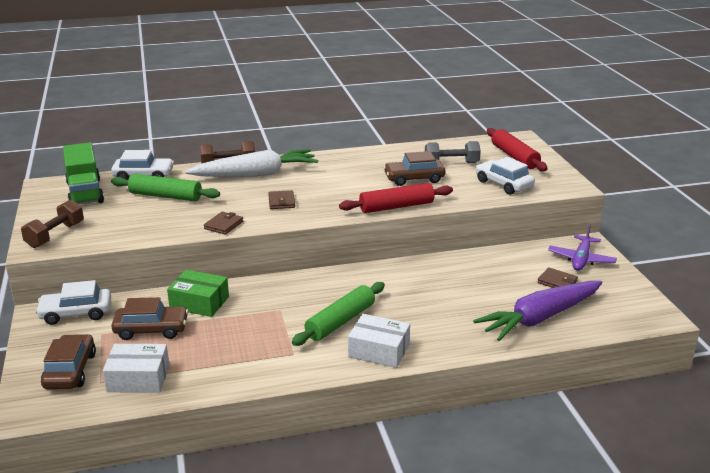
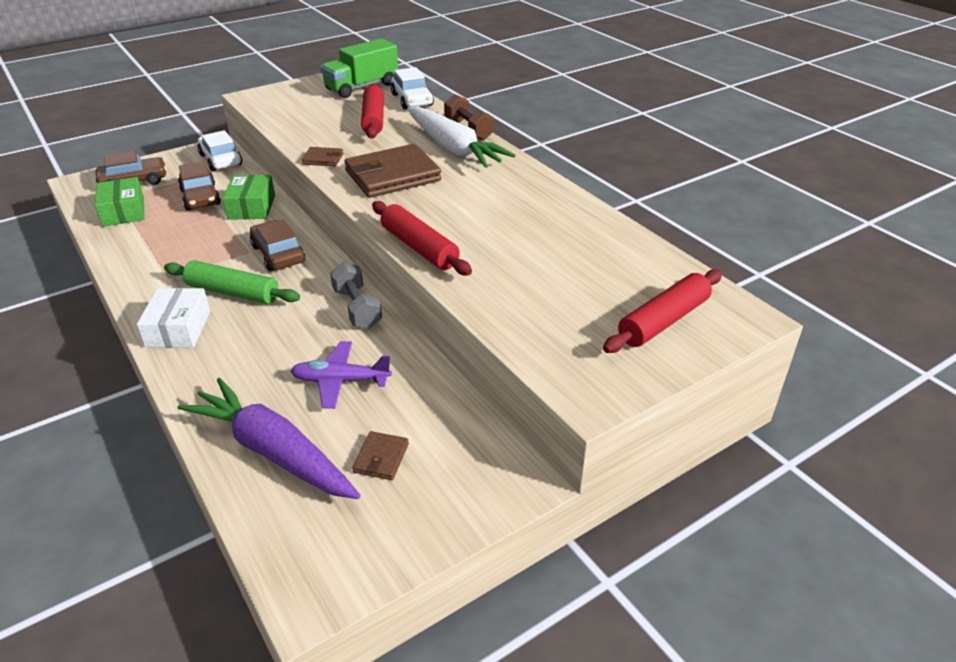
camera: 70 degrees right, 10 degrees up
brown dumbbell [21,199,84,248] -> none
white box [103,344,169,393] -> green box [95,177,145,227]
green rolling pin [111,174,220,201] -> red rolling pin [361,83,384,138]
brown wallet [268,190,295,209] -> brown wallet [344,144,441,198], size x2.18
brown car [383,151,445,186] -> brown car moved to [250,220,305,271]
grey dumbbell [425,141,481,163] -> grey dumbbell moved to [330,262,382,329]
white car [476,157,535,195] -> none
purple plane [548,224,617,271] -> purple plane moved to [290,341,392,409]

